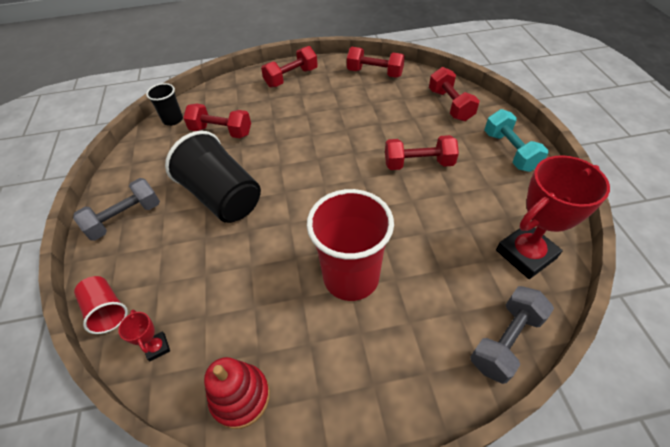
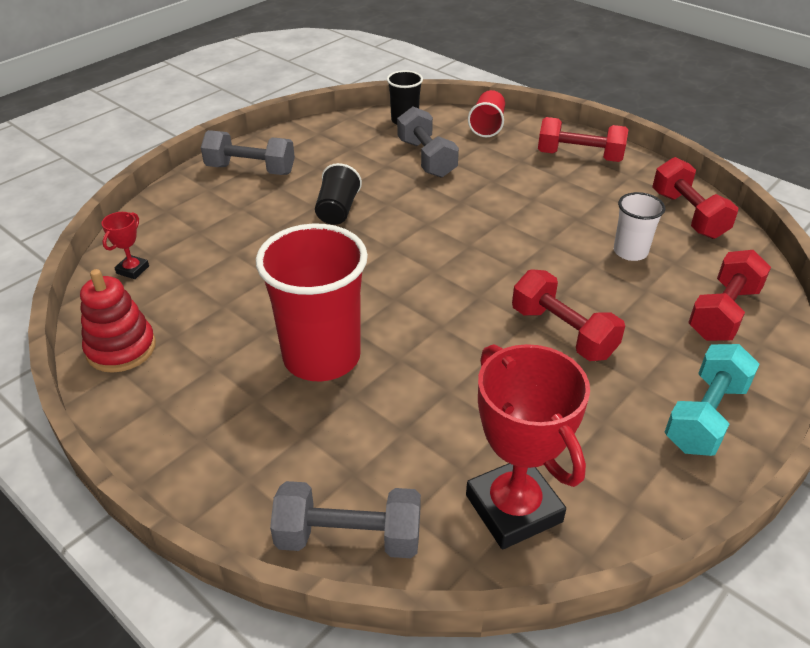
camera: 50 degrees right, 10 degrees down
red cup [74,276,128,334] -> red cup moved to [468,90,505,137]
black cup [165,131,261,223] -> black cup [315,163,362,225], size x0.51
red dumbbell [183,103,251,138] -> grey dumbbell [397,107,459,178]
red trophy [496,155,610,279] -> red trophy turned 45 degrees clockwise [466,344,590,549]
none -> white cup [614,192,665,261]

